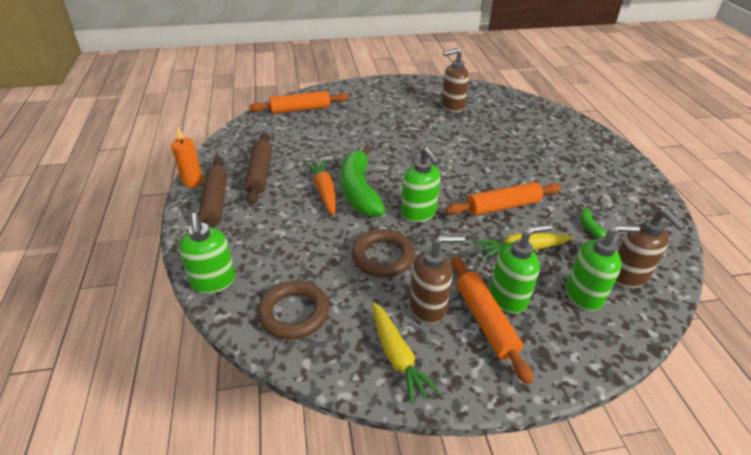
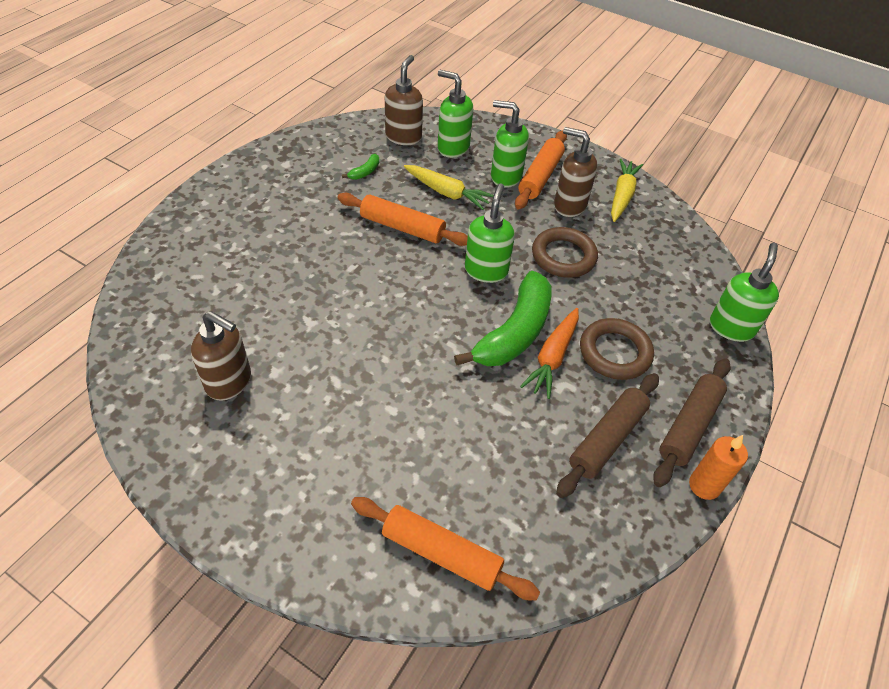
camera: 140 degrees left, 10 degrees up
brown ring [257,281,329,340] -> brown ring moved to [580,318,654,380]

